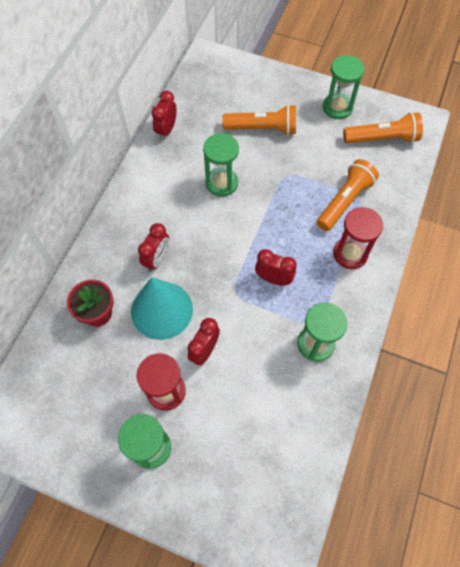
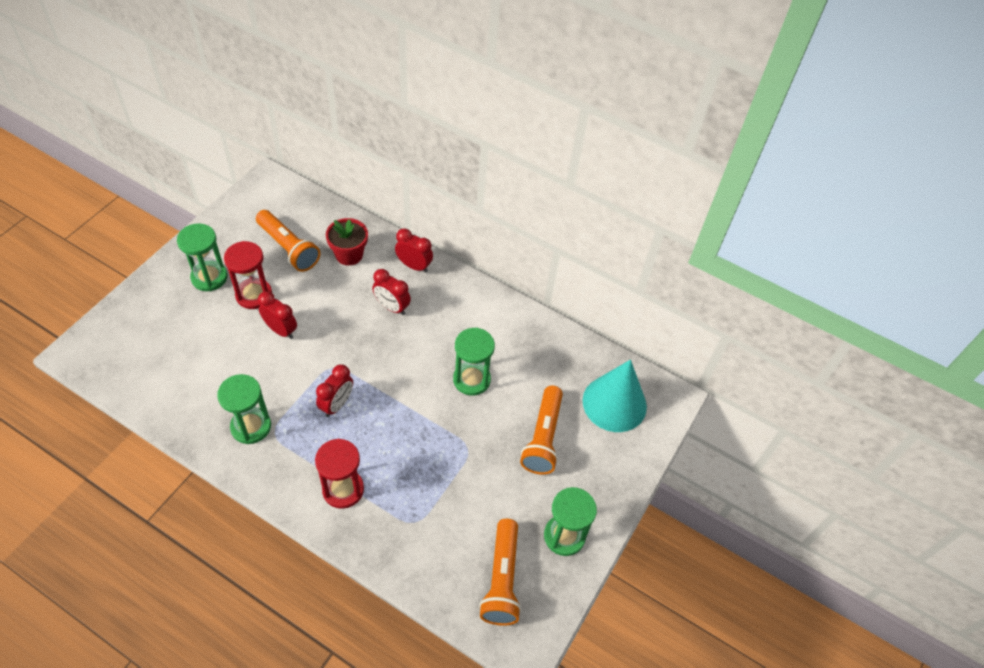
camera: 95 degrees right, 10 degrees down
turquoise cone [131,277,193,340] -> turquoise cone moved to [583,360,647,432]
red clock [152,91,177,140] -> red clock moved to [395,228,433,273]
orange flashlight [317,159,379,231] -> orange flashlight moved to [256,210,320,272]

